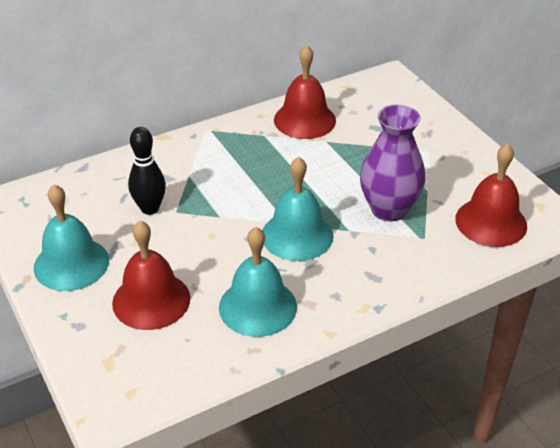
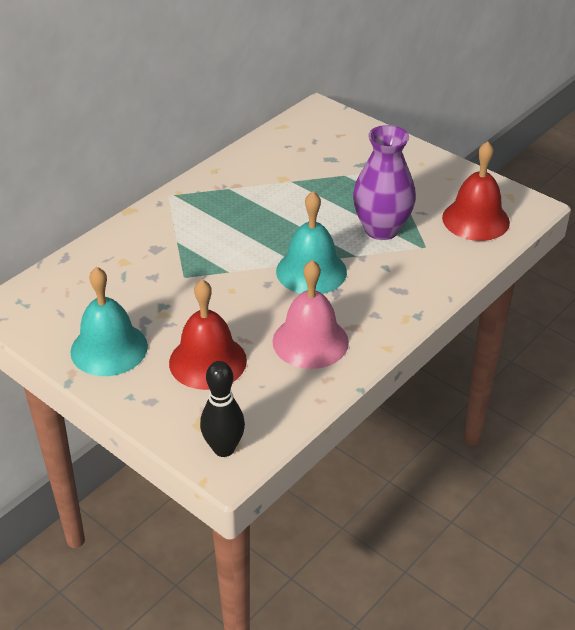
camera: 20 degrees left, 0 degrees up
black bowling pin [128,127,166,215] -> black bowling pin moved to [200,361,245,457]
turquoise bell [219,227,297,337] -> pink bell [273,260,349,369]
red bell [274,45,336,139] -> none

